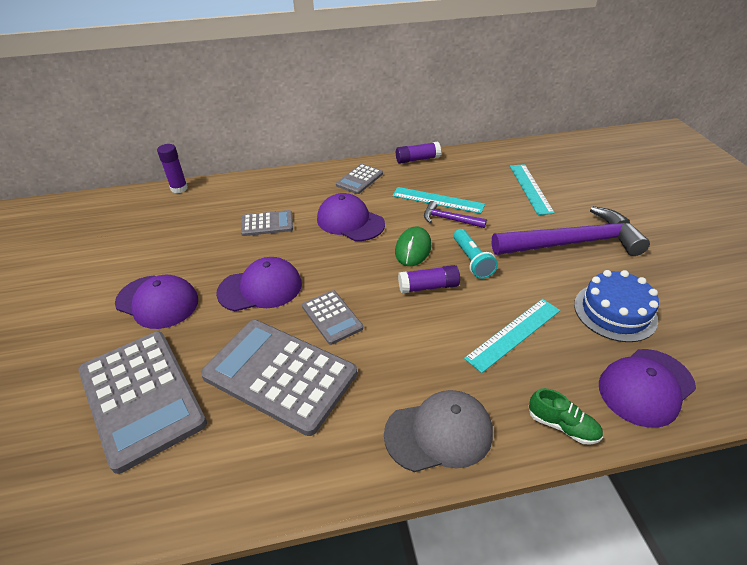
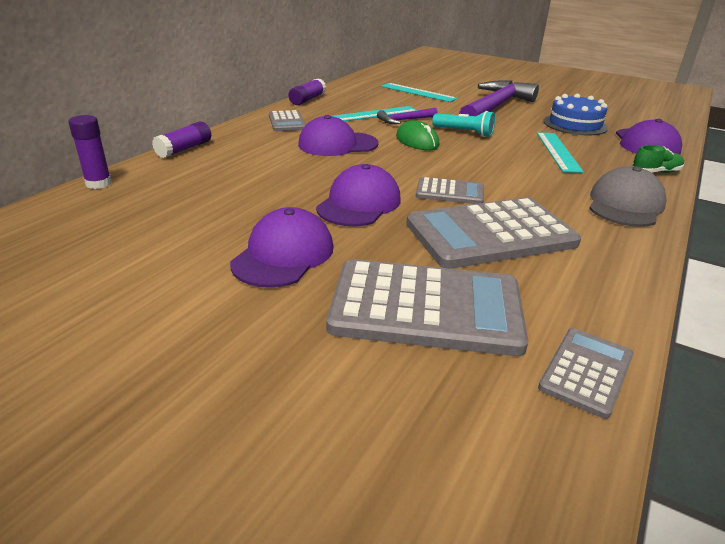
camera: 50 degrees left, 10 degrees down
purple cap [115,275,198,329] -> purple cap turned 45 degrees counterclockwise [230,207,333,288]
grey calculator [241,210,293,236] -> grey calculator moved to [538,328,634,419]
purple glue stick [398,265,460,294] -> purple glue stick moved to [152,121,211,158]

